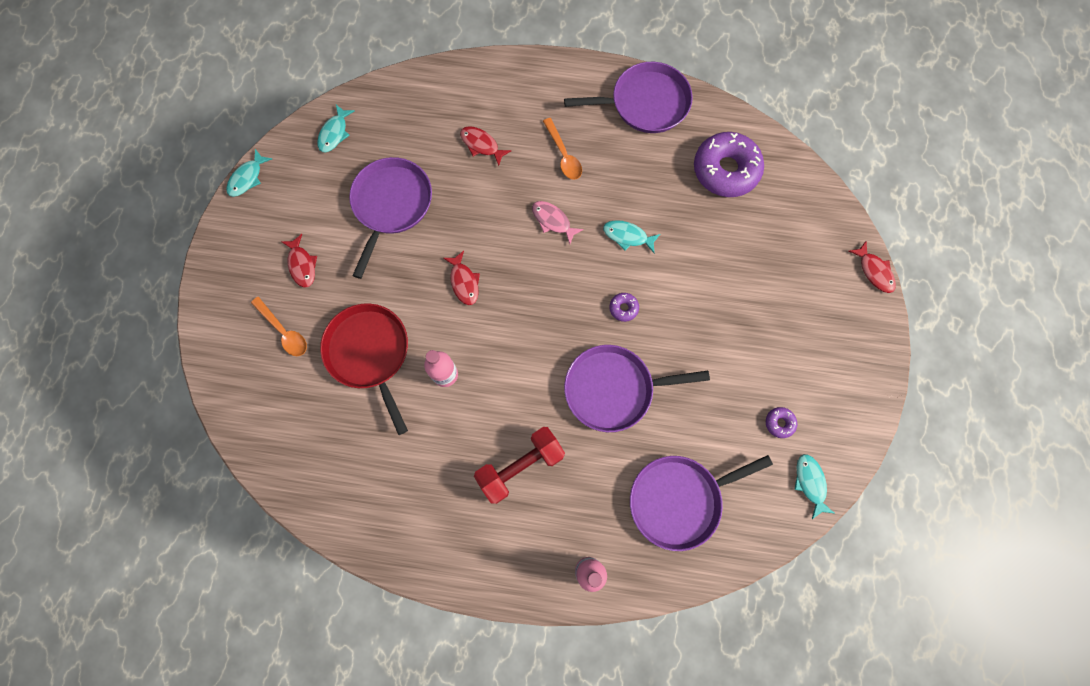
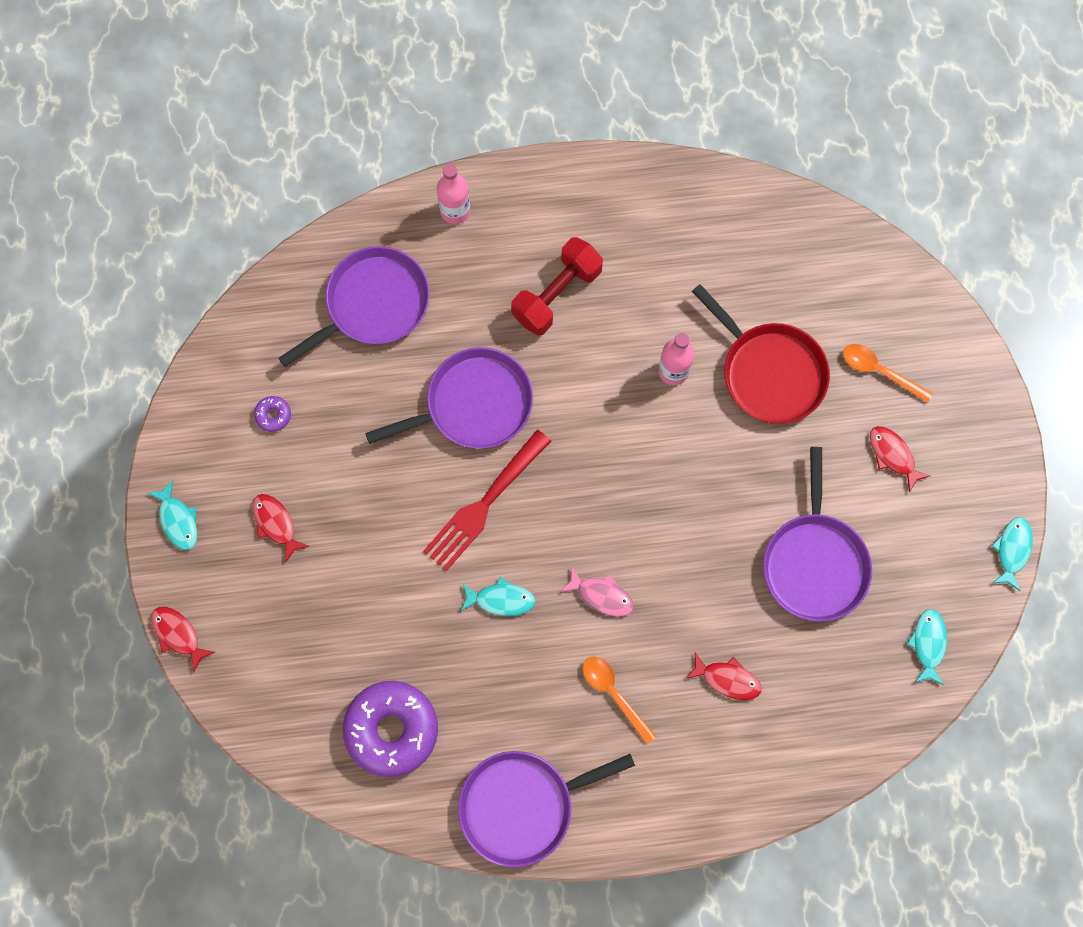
camera: 165 degrees right, 0 degrees up
red fish [443,251,480,305] -> red fish moved to [252,494,309,562]
purple donut [609,293,639,322] -> red fork [423,430,551,571]
turquoise fish [794,454,835,519] -> turquoise fish moved to [148,480,197,550]

